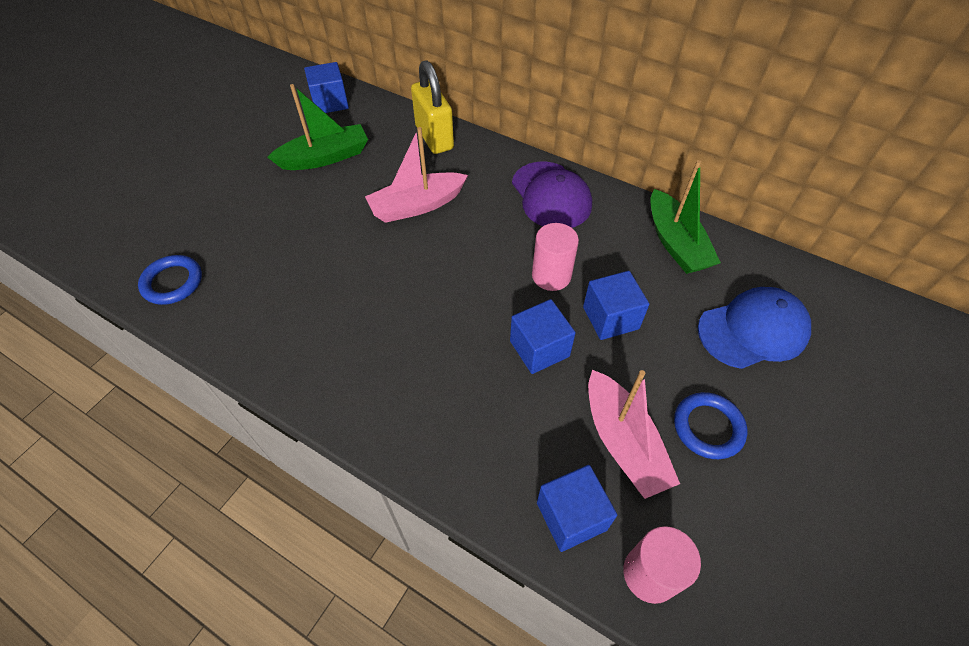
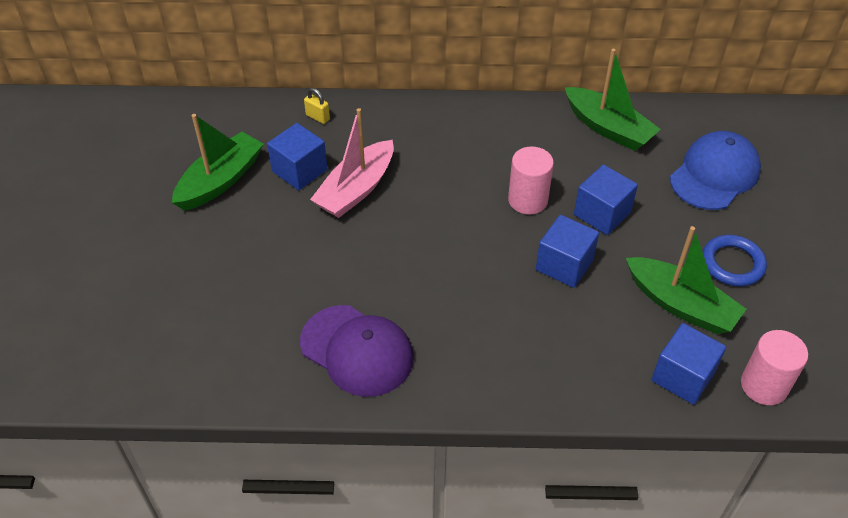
camera: 30 degrees left, 5 degrees down
blue ring [138,255,202,305] -> none
blue cube [304,62,349,113] -> blue cube moved to [267,123,328,190]
yellow padlock [411,60,454,154] -> yellow padlock [304,88,330,124], size x0.41
purple cap [512,162,592,228] -> purple cap moved to [300,305,413,397]
pink boat [588,370,680,499] -> green boat [626,226,746,334]

